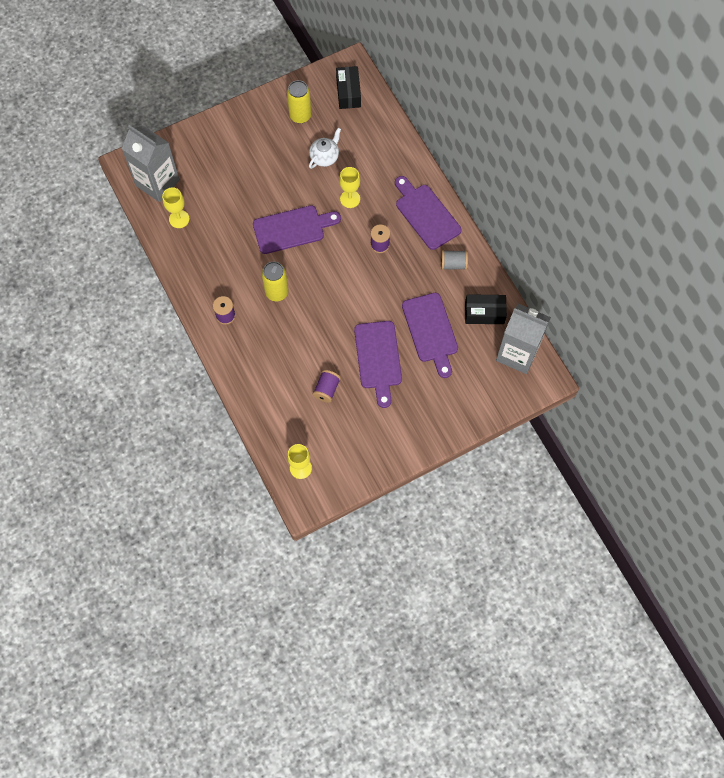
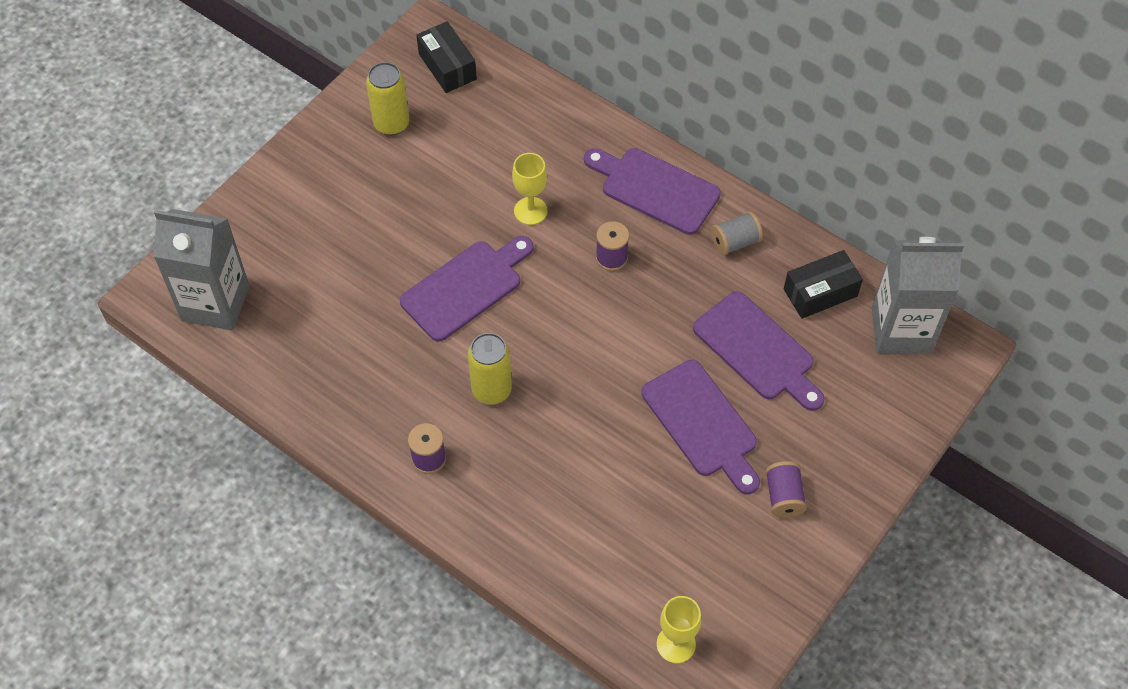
camera: 25 degrees left, 10 degrees down
yellow goblet [162,187,190,228] -> none
white teapot [309,128,341,169] -> none
purple spool [312,370,341,403] -> purple spool moved to [765,461,807,517]

